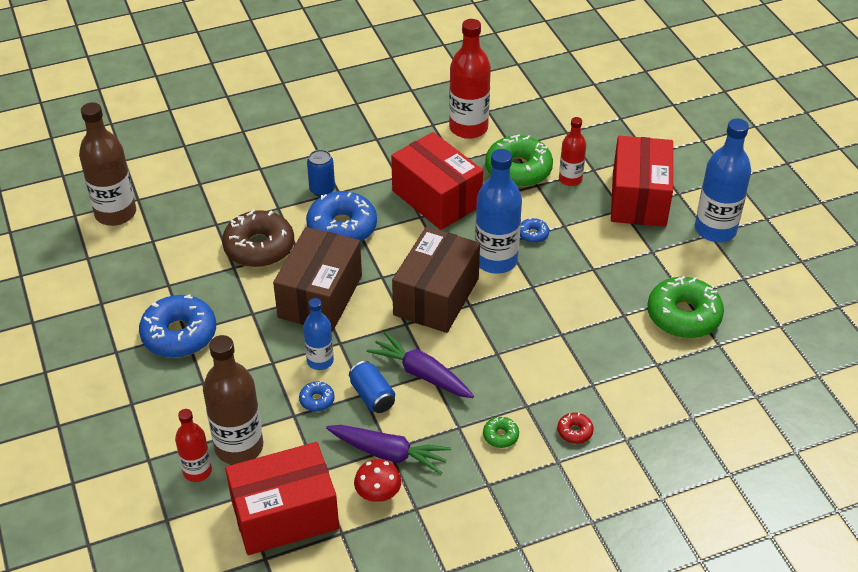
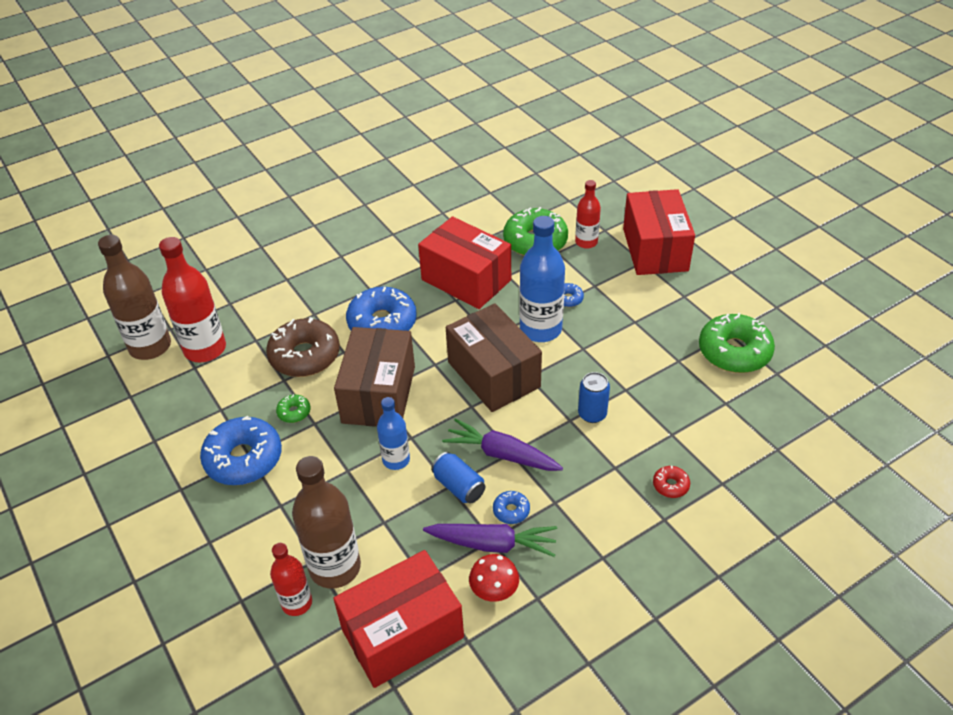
camera: 10 degrees left, 0 degrees up
blue donut [299,381,335,412] -> blue donut moved to [493,491,530,524]
blue can [307,150,335,197] -> blue can moved to [578,372,610,423]
brown box [392,226,480,333] -> brown box turned 45 degrees counterclockwise [446,303,542,412]
red bottle [449,19,491,139] -> red bottle moved to [159,237,226,362]
green donut [483,417,519,448] -> green donut moved to [276,394,310,423]
blue bottle [695,118,751,242] -> none

